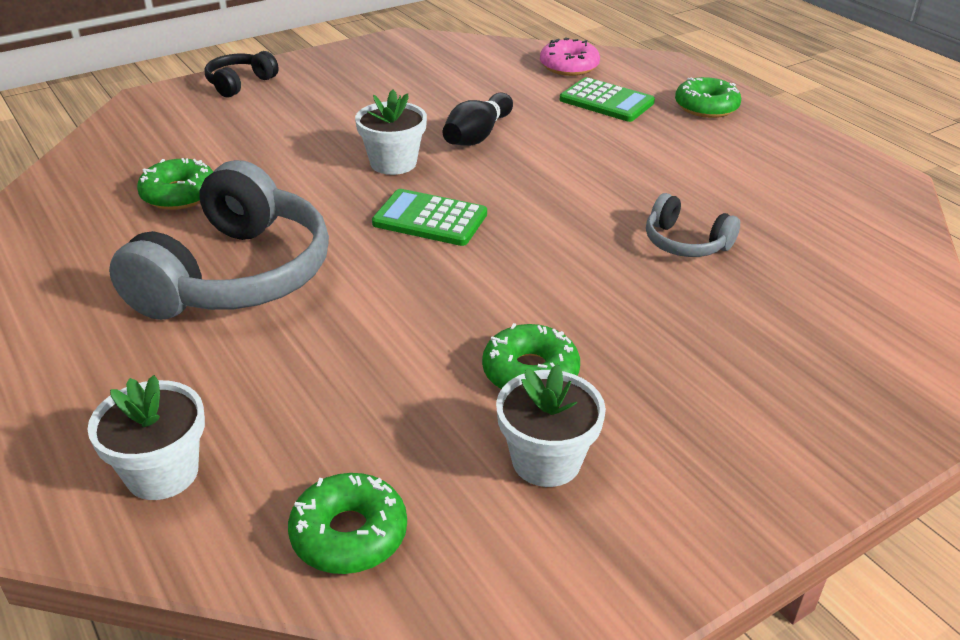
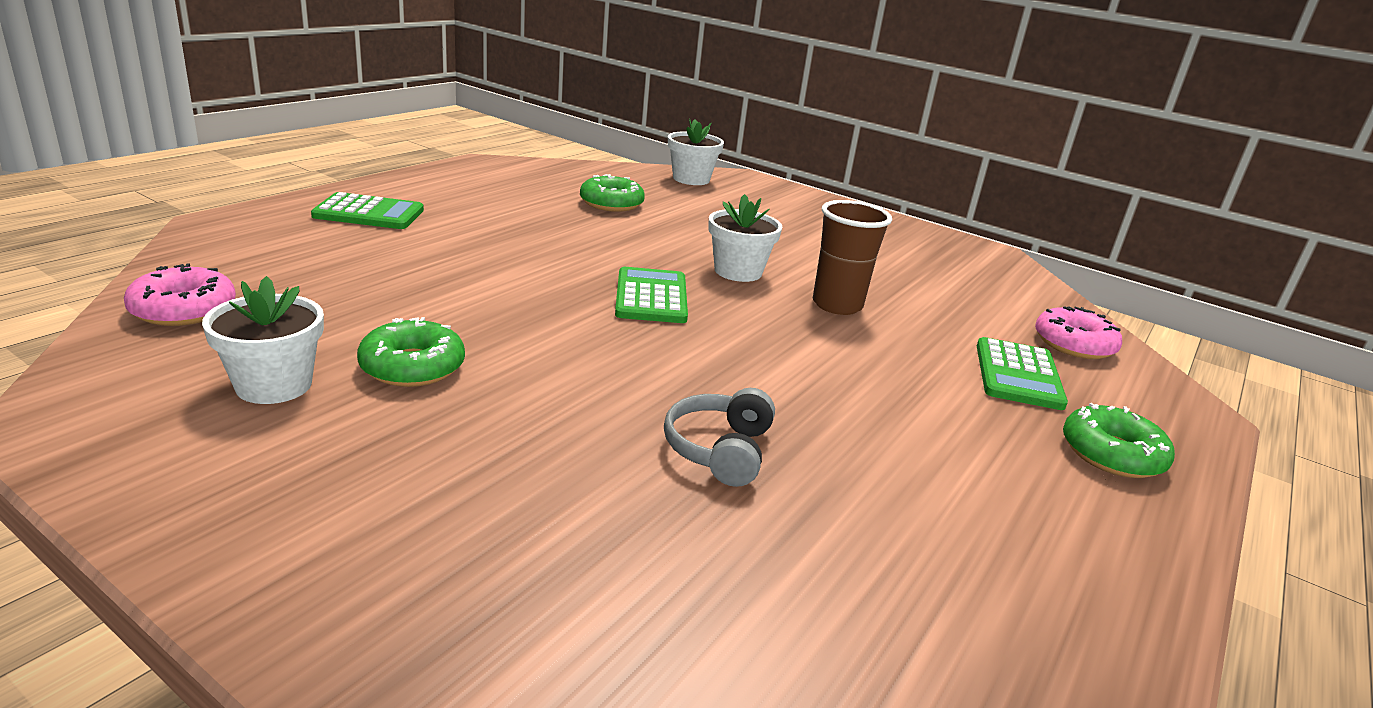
camera: 65 degrees right, 10 degrees down
white flower pot [87,375,205,500] -> white flower pot moved to [668,119,724,185]
grey headphones [109,160,329,320] -> none
black headphones [204,51,279,97] -> none
green donut [288,473,407,574] -> pink donut [124,263,236,326]
black bowling pin [443,93,513,146] -> brown cup [813,200,892,315]
none -> green calculator [311,192,424,229]

